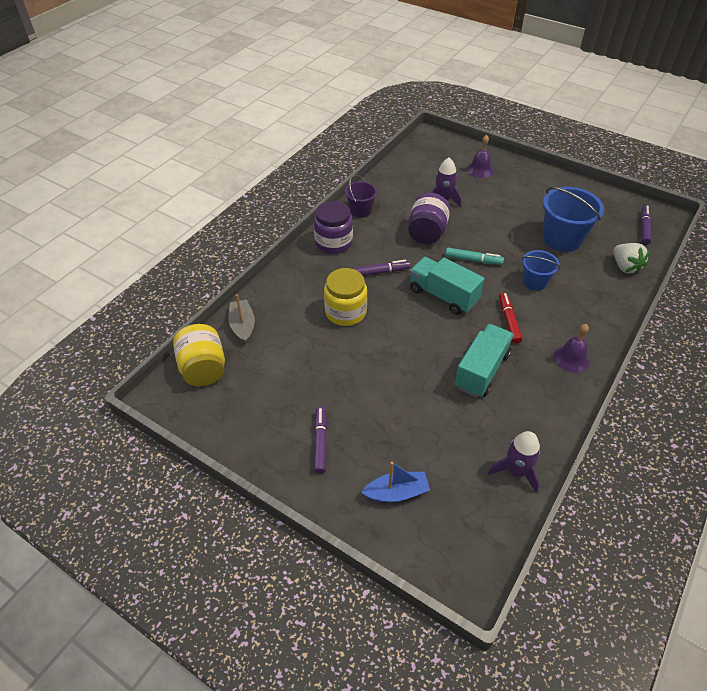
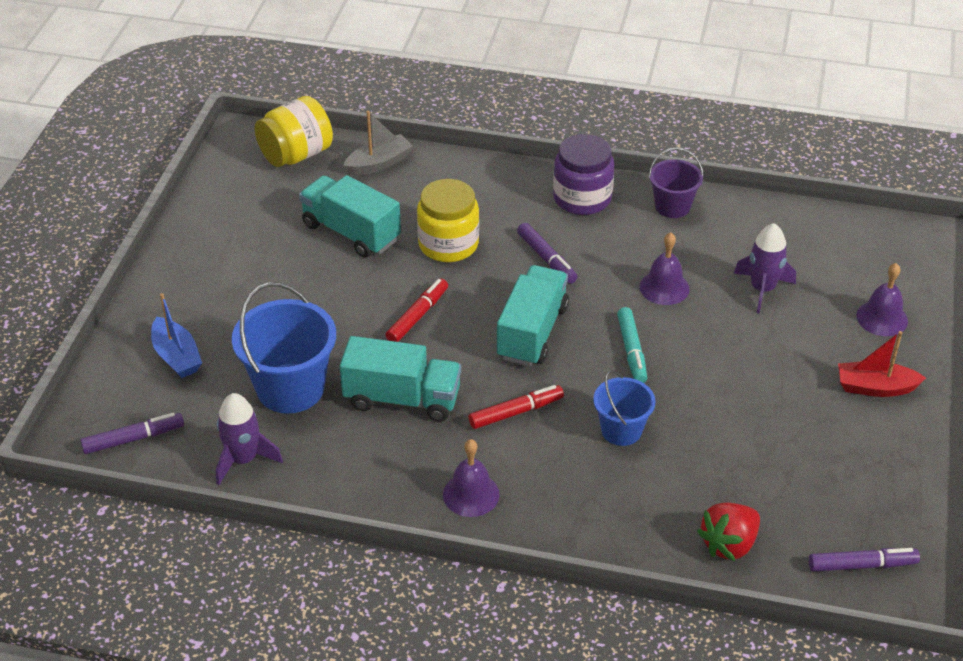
camera: 70 degrees right, 5 degrees down
purple marker [314,406,327,474] -> purple marker moved to [80,413,184,454]
purple jar [408,193,450,244] -> purple bell [640,232,690,305]
blue bucket [543,187,604,252] -> blue bucket moved to [232,282,336,414]
white strawberry [614,243,650,275] -> red strawberry [697,502,760,561]
none -> turquoise truck [299,175,401,258]
none -> red marker [386,278,448,342]
none -> red boat [838,331,926,397]

